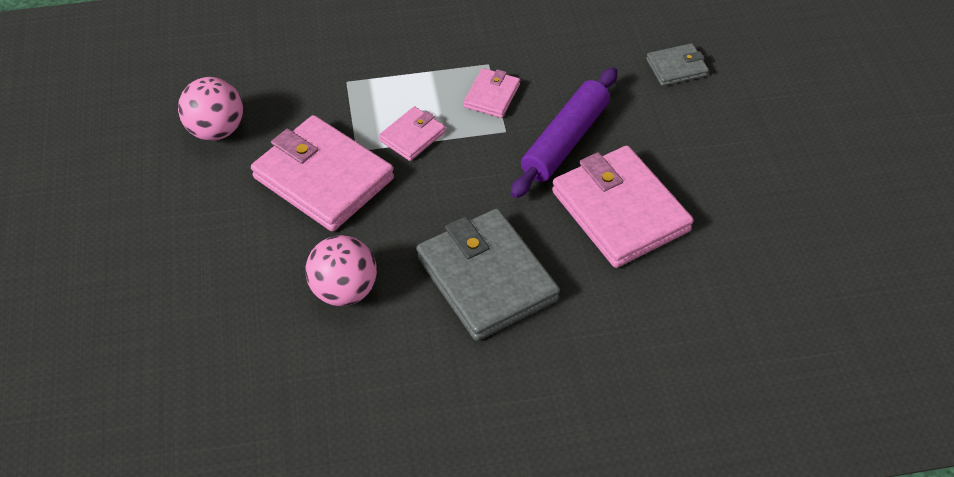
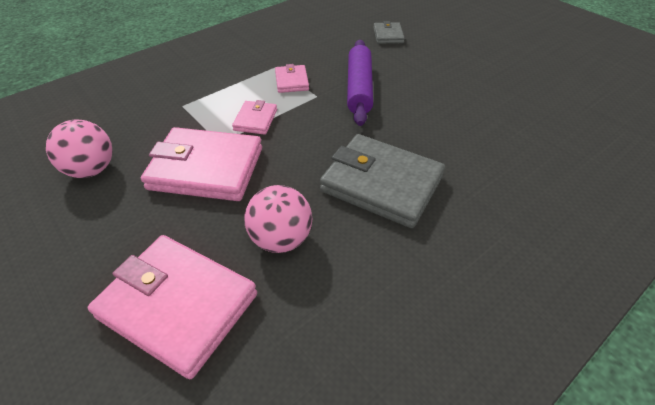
camera: 30 degrees left, 5 degrees down
pink wallet [552,145,694,268] -> pink wallet moved to [88,235,257,379]
grey wallet [646,43,709,86] -> grey wallet turned 45 degrees counterclockwise [373,21,405,44]

